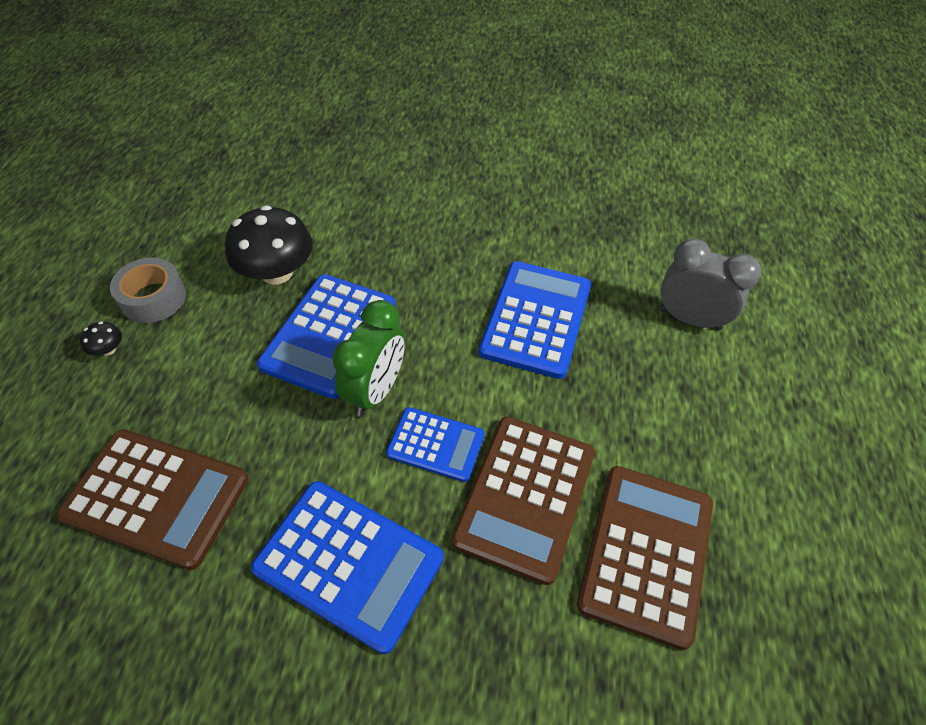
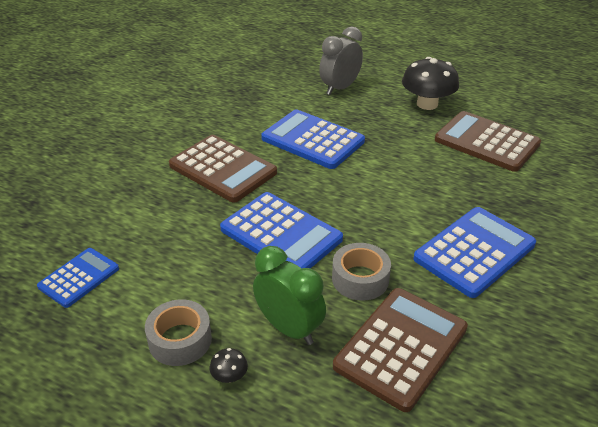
camera: 70 degrees left, 15 degrees down
black mushroom [225,205,313,285] -> black mushroom moved to [402,57,459,110]
green clock [332,300,405,417] -> green clock moved to [253,246,326,345]
blue calculator [386,407,485,482] -> blue calculator moved to [37,248,119,308]
brown calculator [452,416,595,585] -> brown calculator moved to [169,135,277,202]
none -> grey tape [332,243,391,301]

